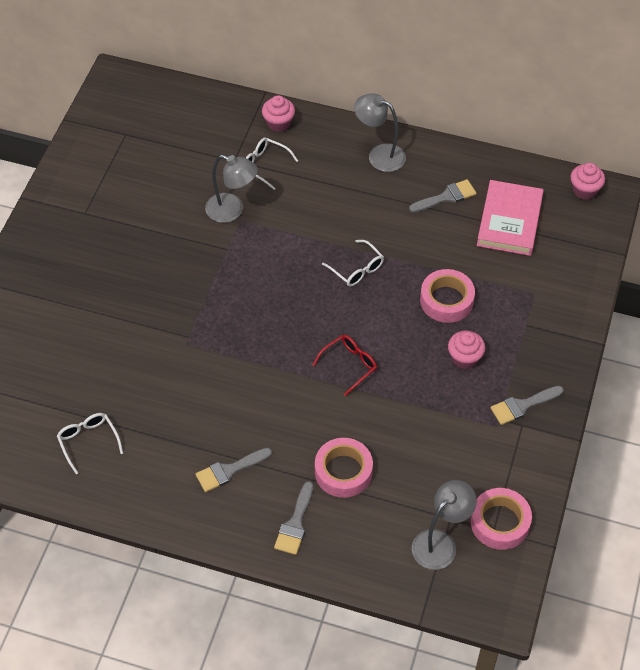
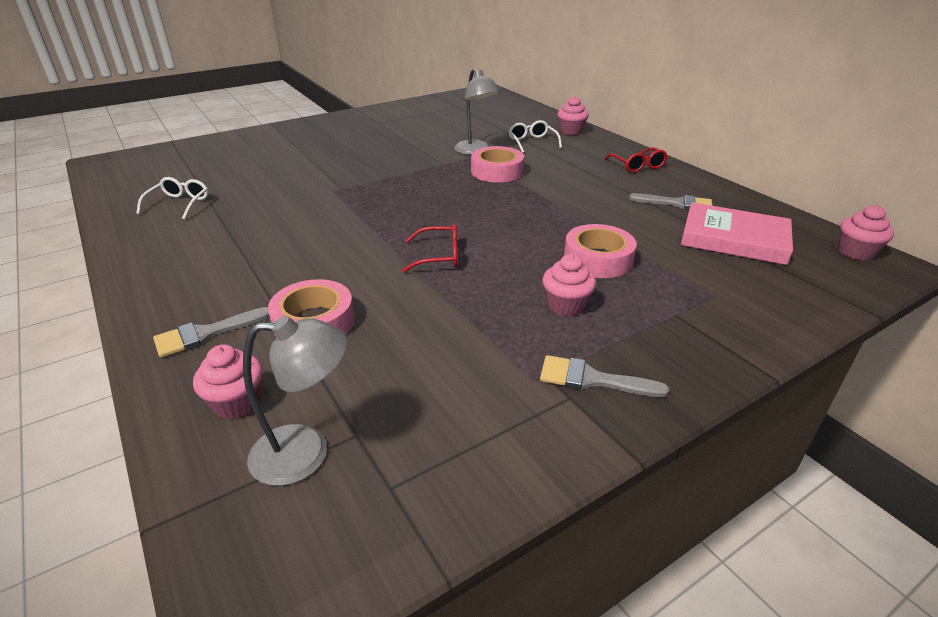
camera: 40 degrees right, 20 degrees down
grey brush [196,448,272,492] -> none
white glasses [322,240,384,286] -> none
grey lamp [354,93,406,172] -> red glasses [605,147,668,173]
pink tape [471,488,532,550] -> pink tape moved to [471,146,524,183]
pink book [477,180,544,256] -> pink book turned 60 degrees clockwise [681,202,793,265]
none -> pink cupcake [193,345,263,419]

